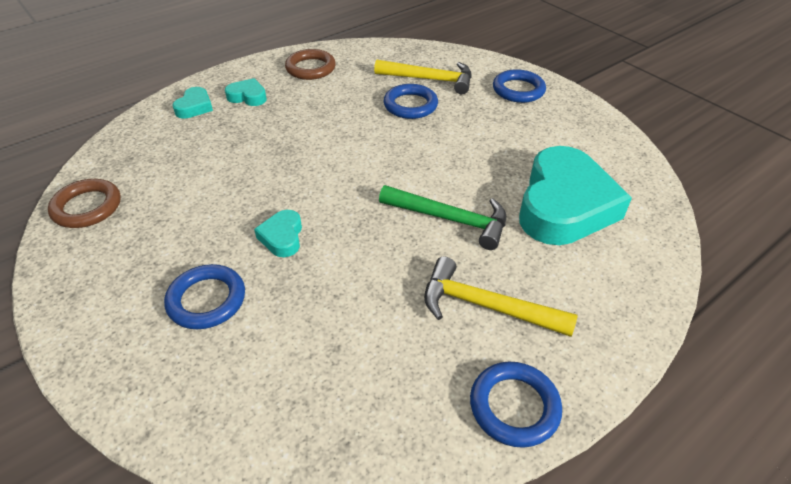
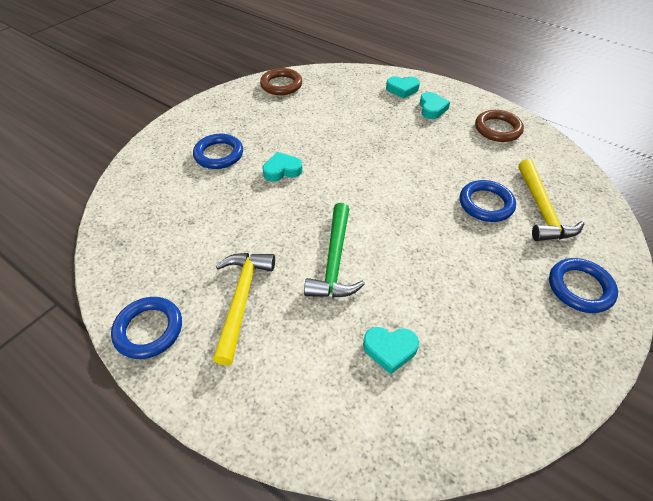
camera: 75 degrees right, 5 degrees up
turquoise heart [519,146,632,245] -> turquoise heart [363,327,419,374], size x0.43

